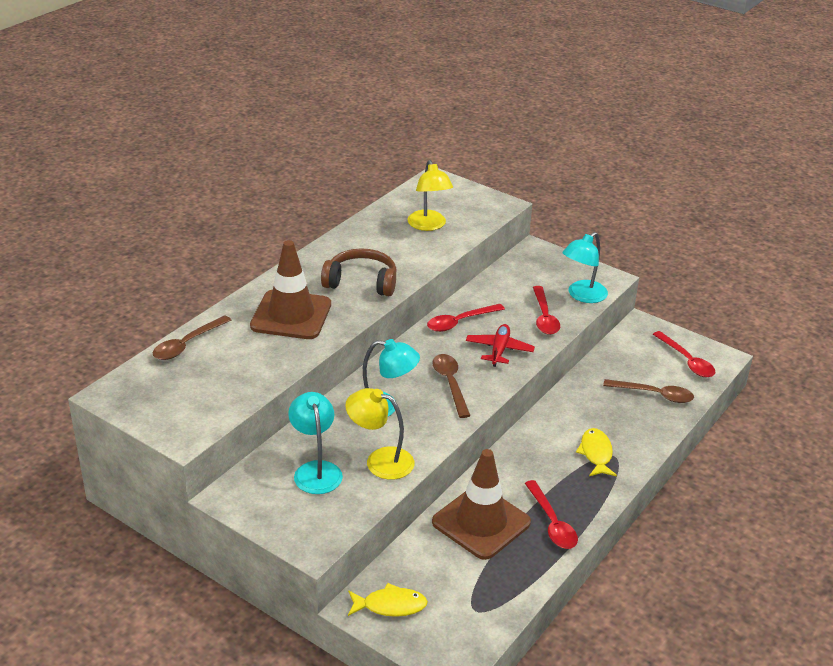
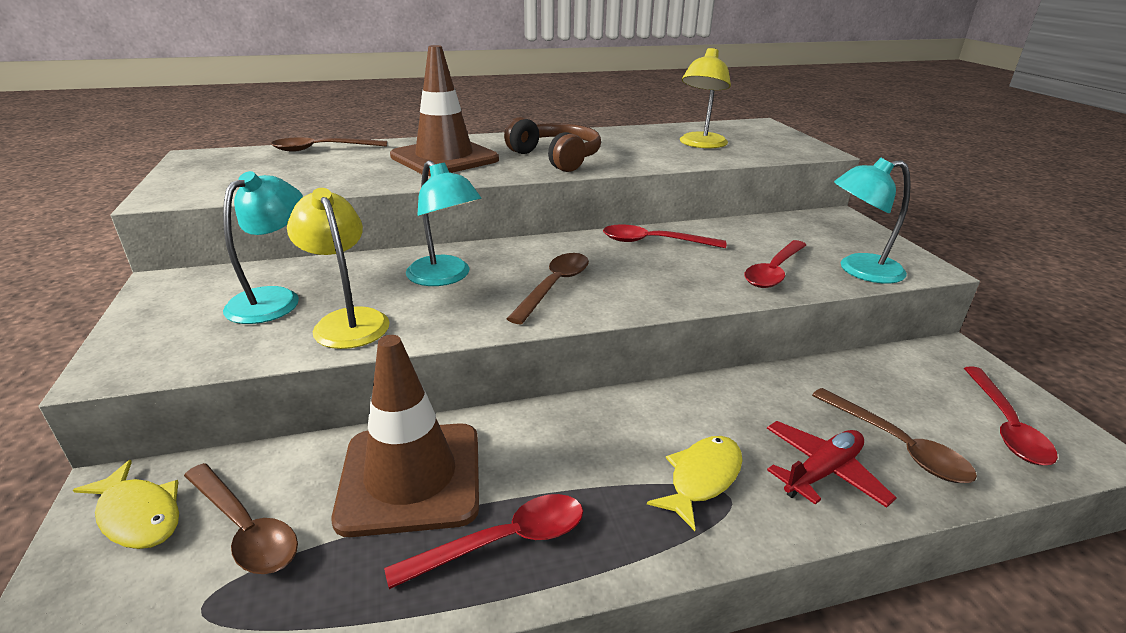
camera: 40 degrees right, 5 degrees down
red plane [466,324,535,367] -> red plane moved to [767,421,896,508]
red spoon [525,480,578,549] -> red spoon turned 135 degrees counterclockwise [384,494,583,589]
none -> brown spoon [184,463,298,574]

